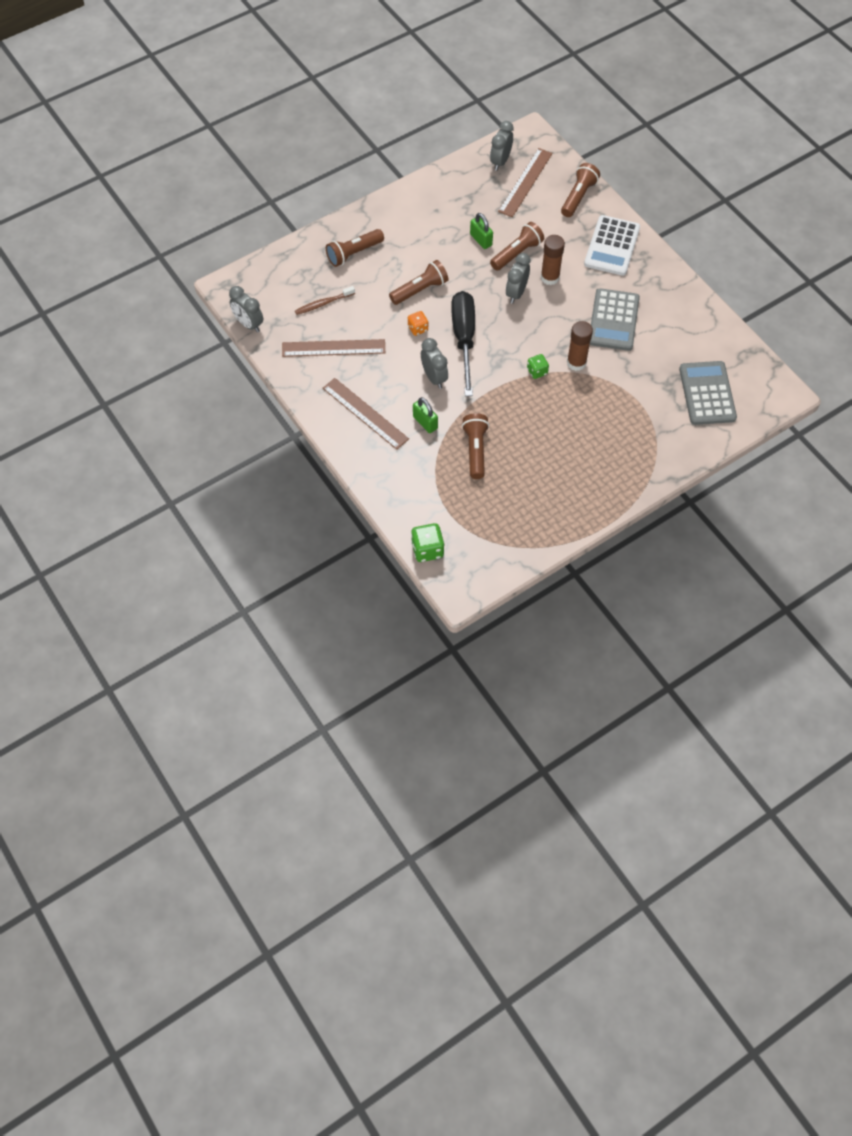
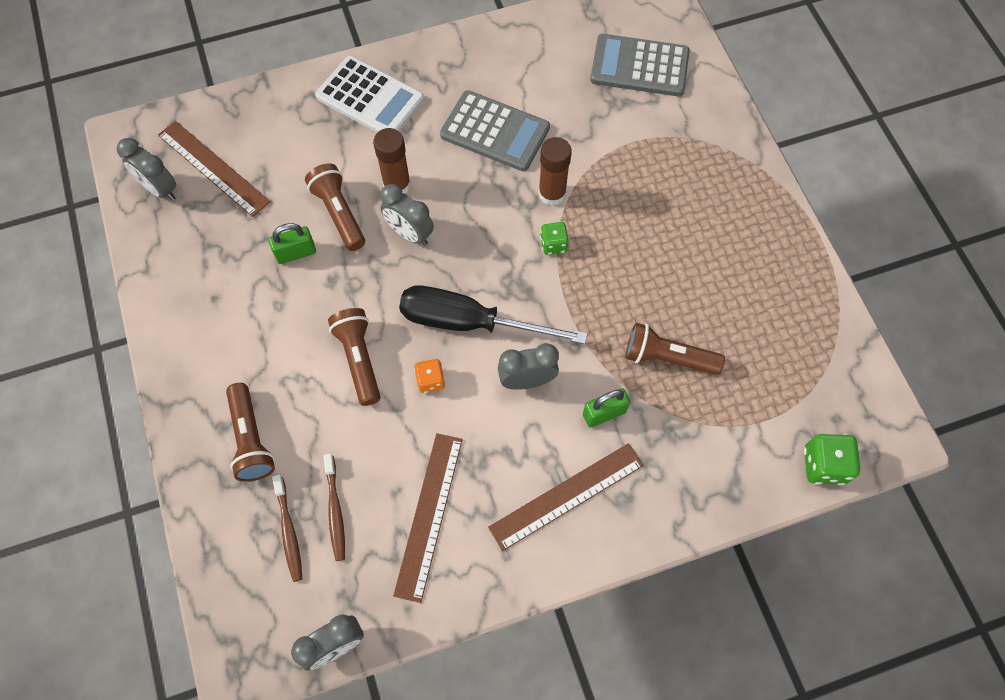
camera: 75 degrees left, 5 degrees up
brown flashlight [561,163,600,217] -> none
none -> brown toothbrush [272,474,302,582]

